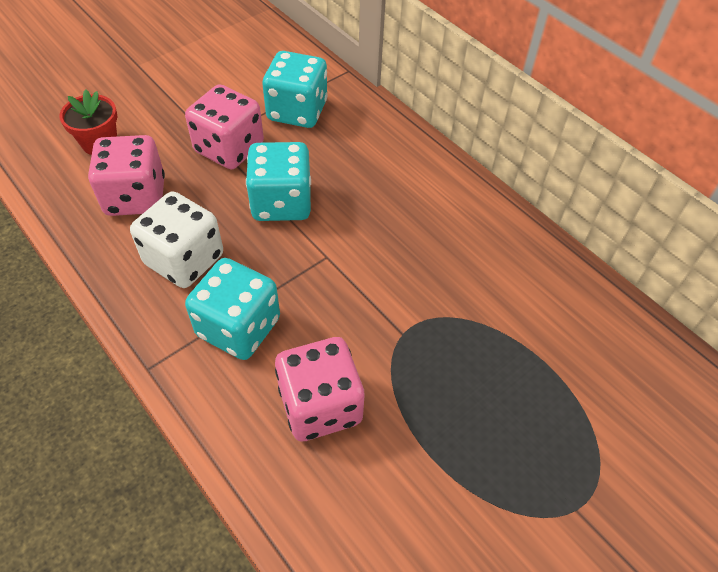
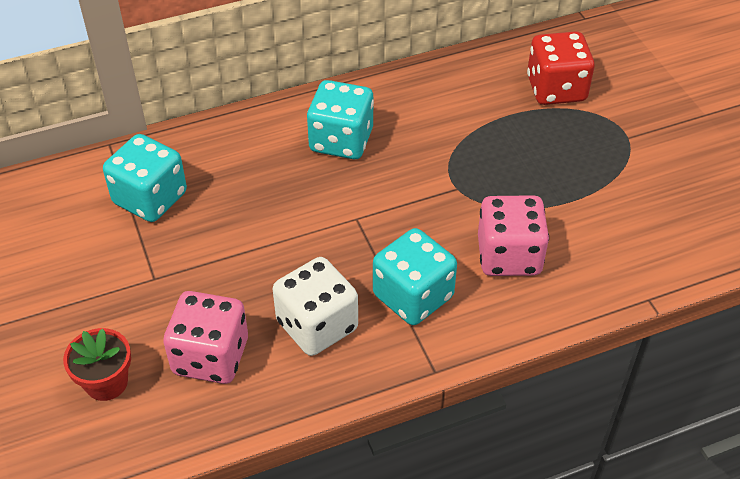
camera: 70 degrees left, 5 degrees down
pink dice [185,84,264,169] -> none
turquoise dice [246,142,311,221] -> turquoise dice moved to [307,80,374,159]
none -> red dice [527,31,595,105]

